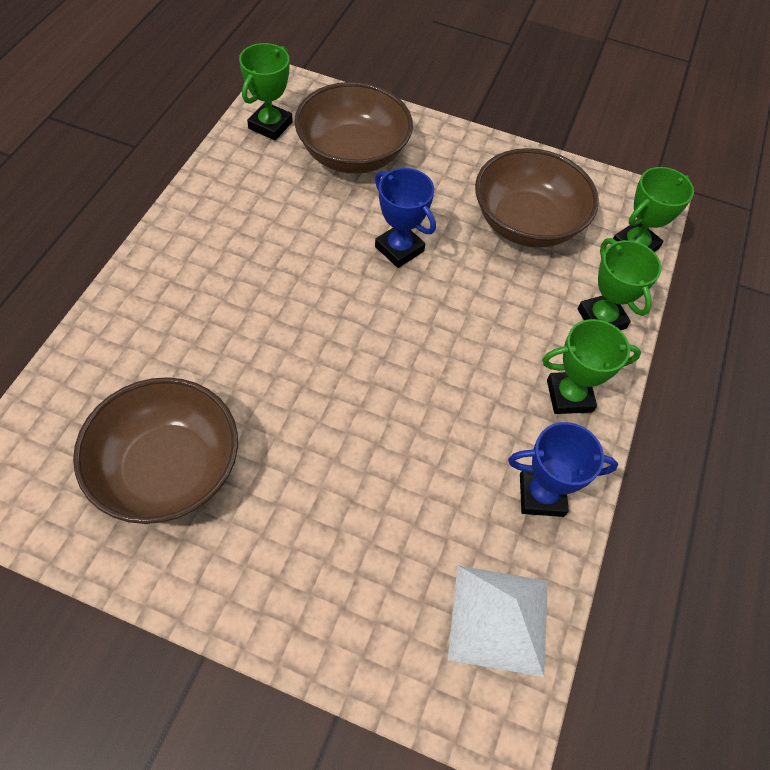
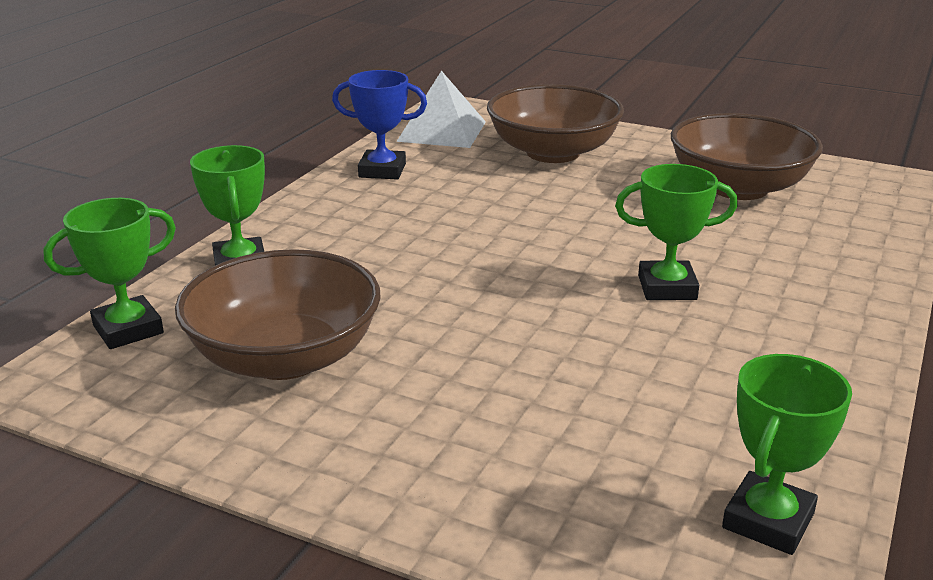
camera: 170 degrees left, 30 degrees down
brown bowl [294,82,413,174] -> brown bowl moved to [487,84,624,163]
blue trophy [375,168,436,268] -> none
green trophy [542,319,641,414] -> green trophy moved to [615,164,738,300]

